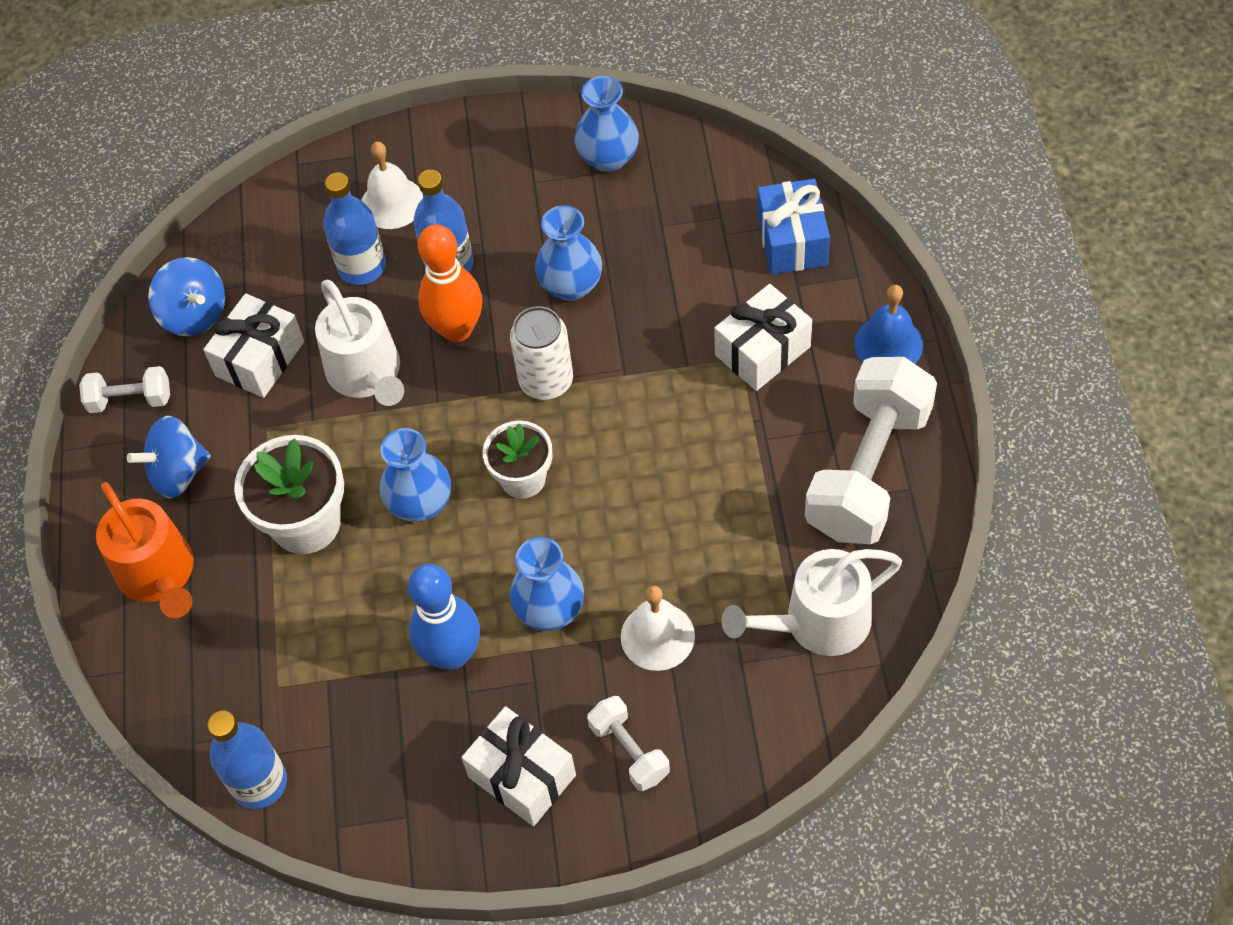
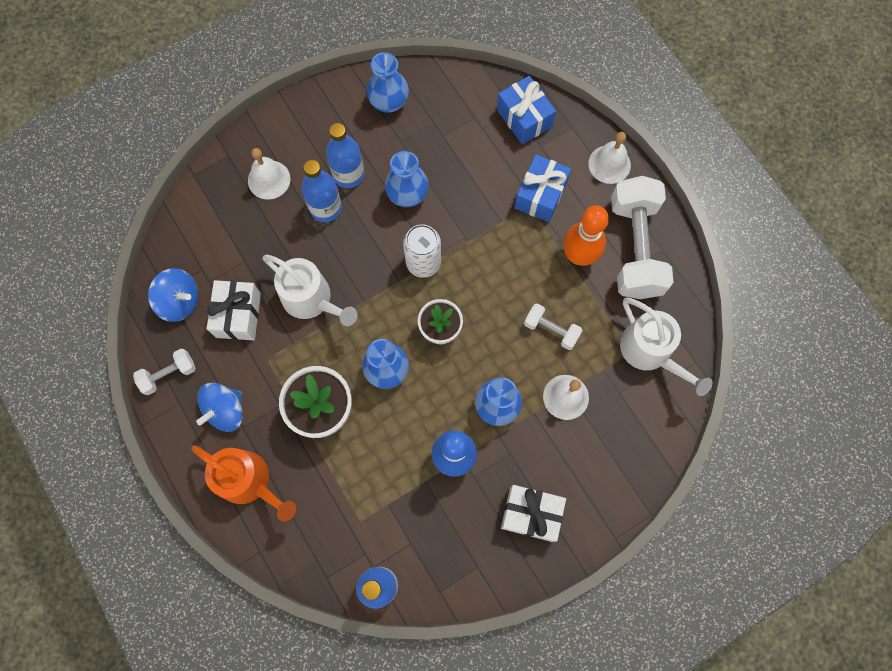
camera: 30 degrees left, 15 degrees up
blue bottle [323,173,386,285] -> blue bottle moved to [326,123,365,188]
orange bowling pin [418,224,482,342] -> orange bowling pin moved to [563,205,609,266]
white dumbbell [587,696,670,791] -> white dumbbell moved to [524,304,583,350]
white gift [714,284,812,391] -> blue gift [514,154,571,222]
white watering can [722,549,902,656] -> white watering can turned 75 degrees counterclockwise [620,298,713,396]
blue bell [854,285,923,364] -> white bell [588,132,631,184]

